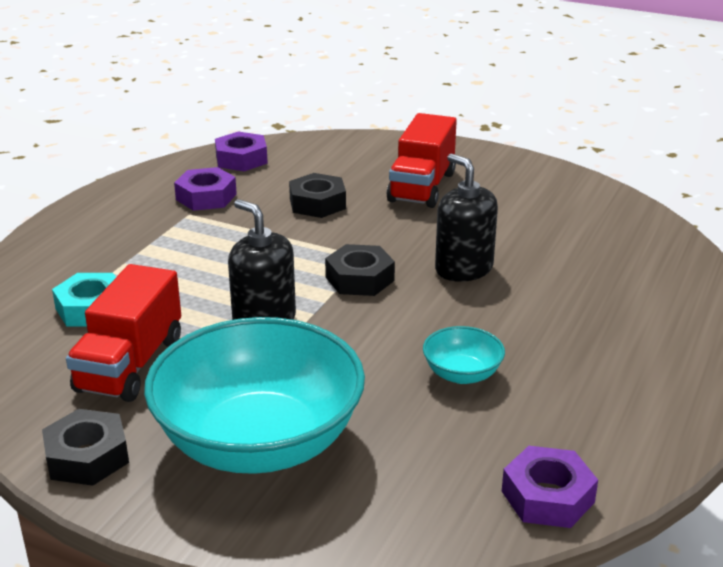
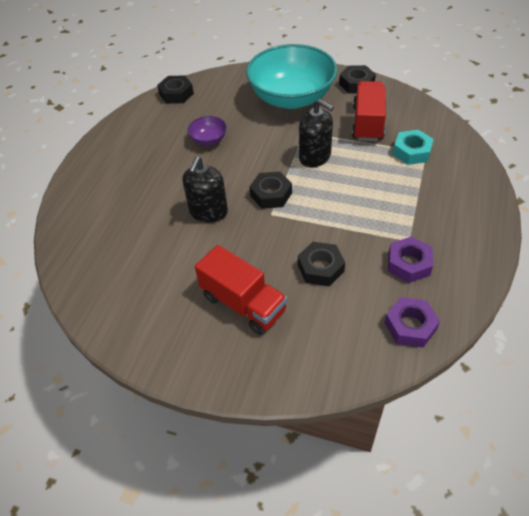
camera: 175 degrees right, 20 degrees up
red truck [387,113,457,208] -> red truck turned 120 degrees clockwise [195,245,287,335]
turquoise bowl [423,326,505,384] -> purple bowl [188,116,227,146]
black soap dispenser [435,154,498,282] -> black soap dispenser turned 60 degrees clockwise [183,157,228,223]
purple nut [502,446,598,528] -> black nut [157,75,194,104]

